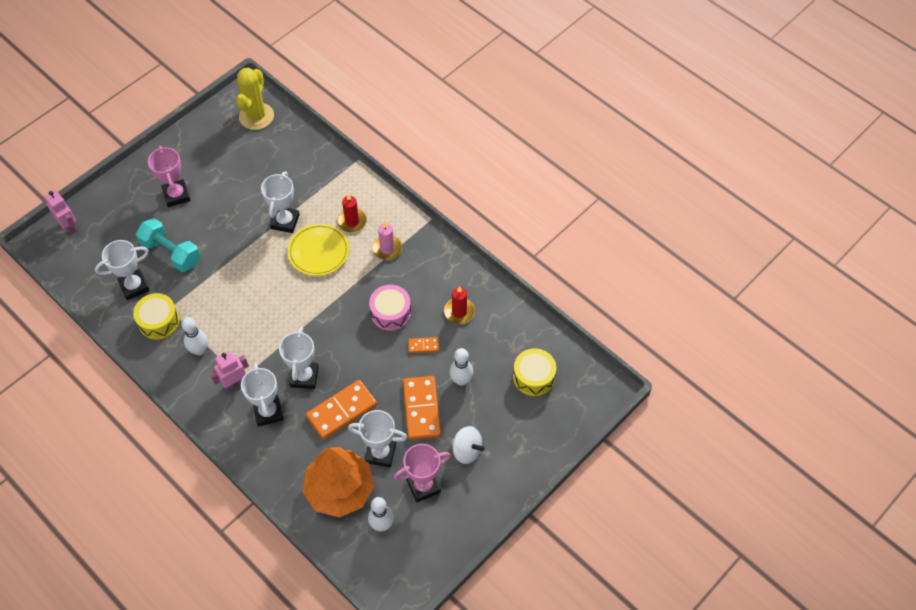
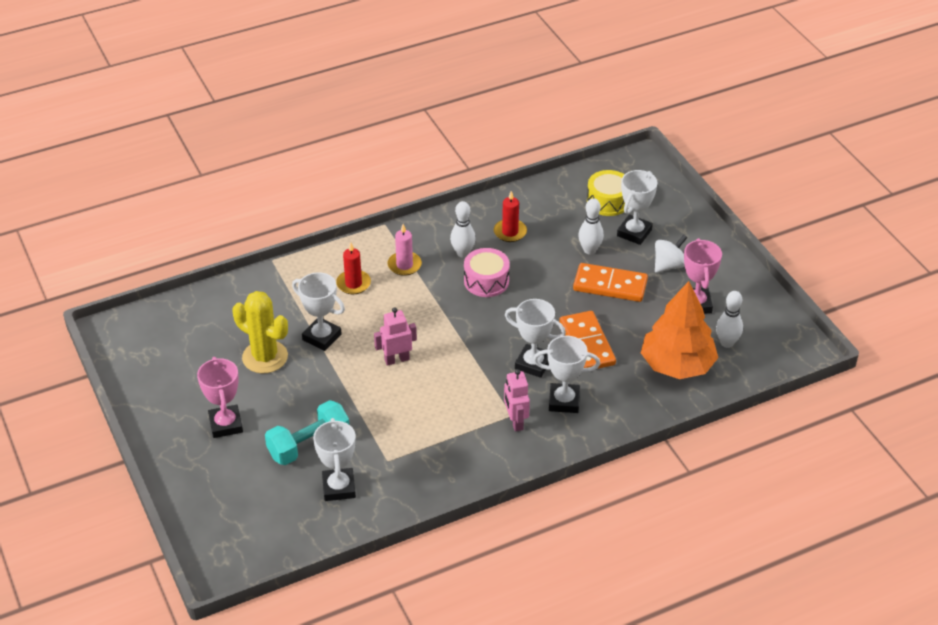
camera: 70 degrees left, 15 degrees down
pink robot [44,190,77,234] -> pink robot moved to [374,307,417,366]
yellow drum [133,293,180,340] -> none
pink trophy [148,146,190,207] -> pink trophy turned 75 degrees clockwise [197,357,243,438]
white bowling pin [181,317,208,355] -> white bowling pin moved to [450,201,476,258]
yellow cactus [236,68,274,130] -> yellow cactus moved to [232,291,288,374]
yellow plate [287,223,350,276] -> none
white trophy [348,410,407,467] -> white trophy moved to [617,170,658,245]
orange domino [408,337,439,353] -> none

